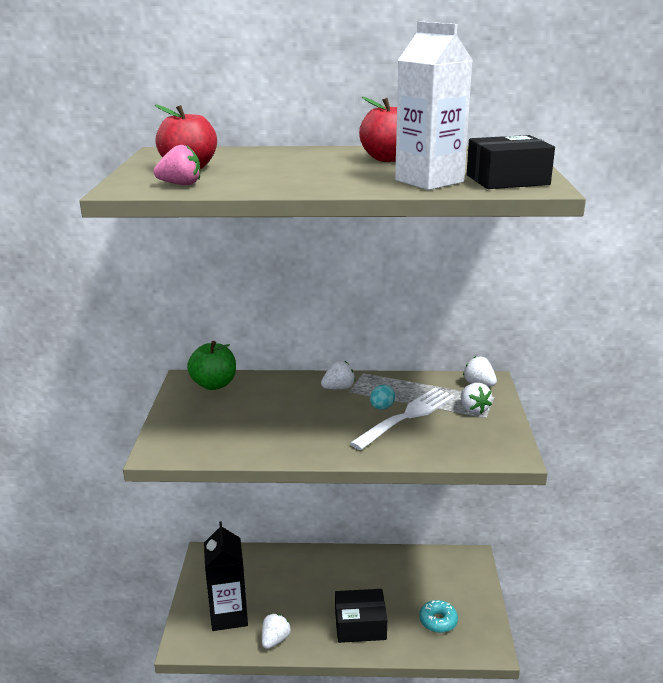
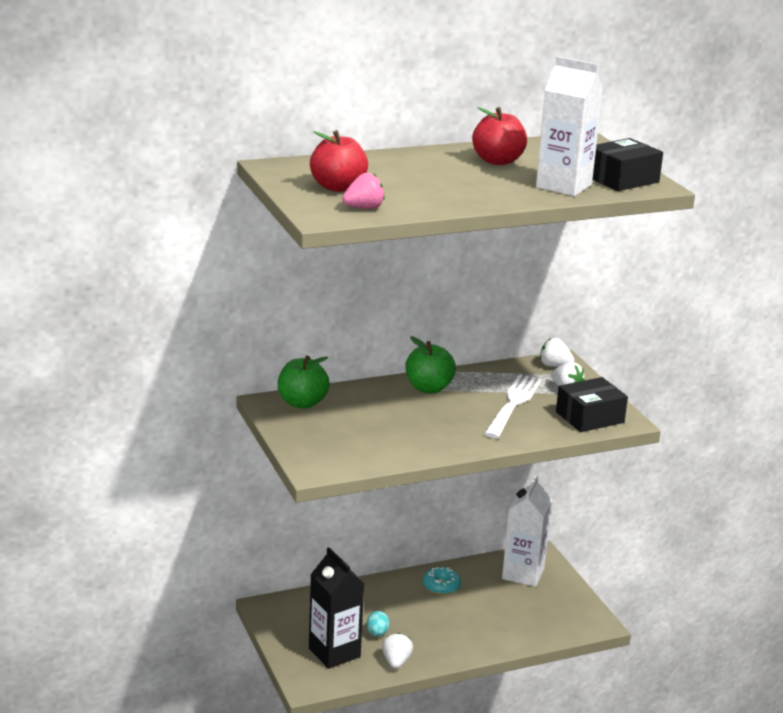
camera: 25 degrees left, 0 degrees up
white strawberry [321,360,355,390] -> green apple [405,336,456,394]
black box [335,589,387,643] -> black box moved to [556,377,628,432]
turquoise egg [370,385,395,410] -> turquoise egg moved to [367,611,390,636]
turquoise donut [419,600,458,633] -> turquoise donut moved to [423,567,461,595]
none -> white carton [502,476,552,587]

